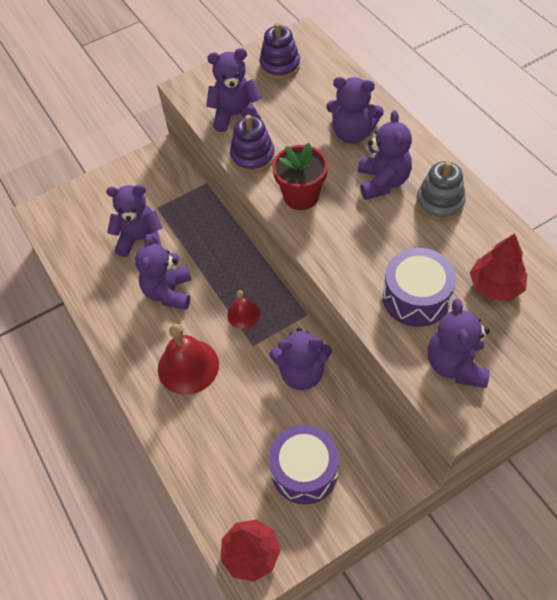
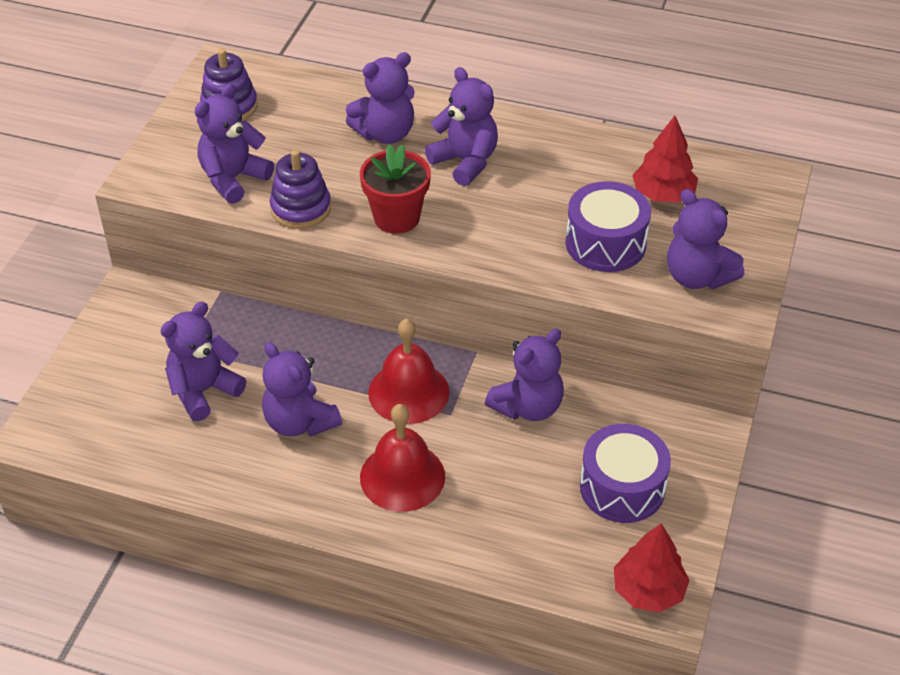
camera: 45 degrees left, 10 degrees down
red bell [227,290,260,329] -> red bell [368,318,450,424], size x1.81
grey stacking toy [416,161,466,221] -> none

